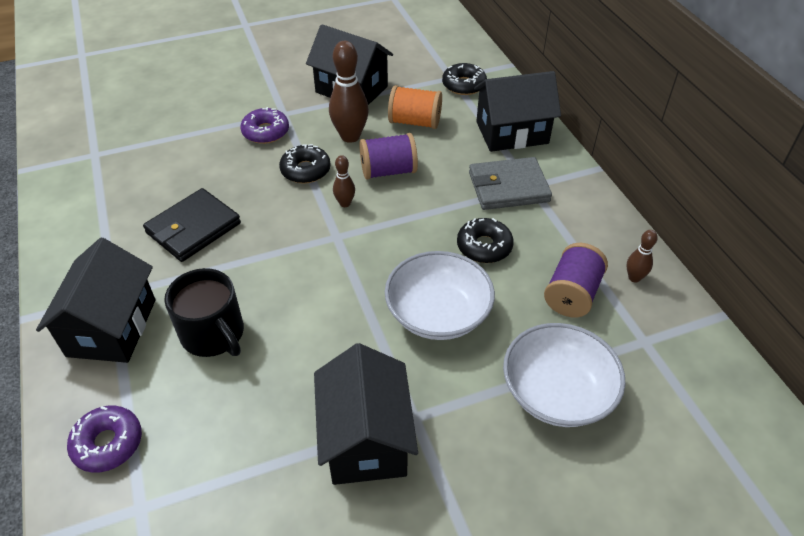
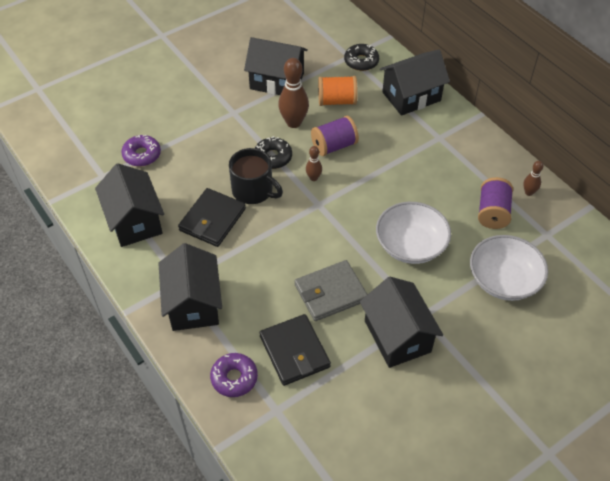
camera: 15 degrees left, 5 degrees up
black mug [164,268,244,357] -> black mug moved to [229,148,283,204]
purple donut [240,107,289,144] -> purple donut moved to [121,135,161,166]
black donut [457,218,514,263] -> none
grey wallet [469,157,552,210] -> grey wallet moved to [295,260,368,321]
none -> black house [95,163,164,247]
none -> black wallet [259,314,331,386]

